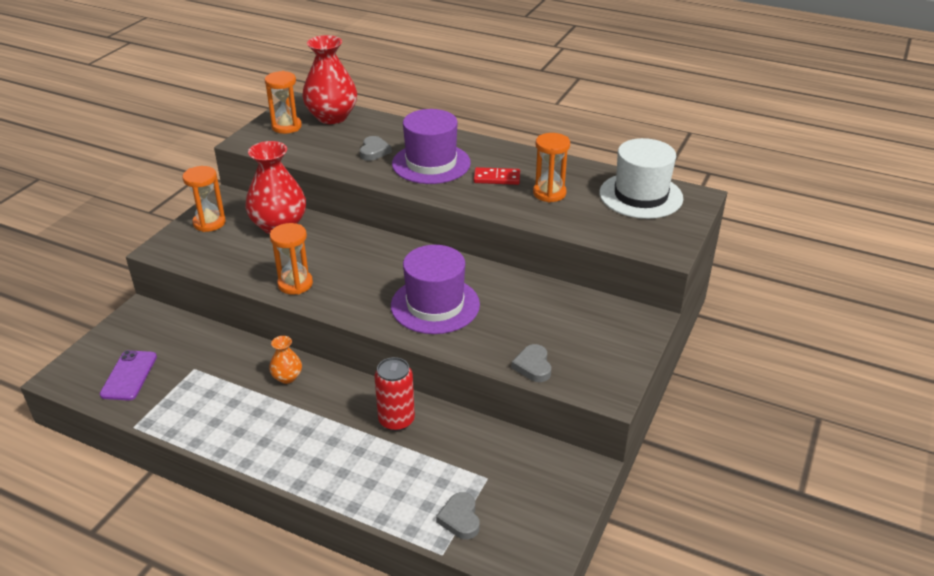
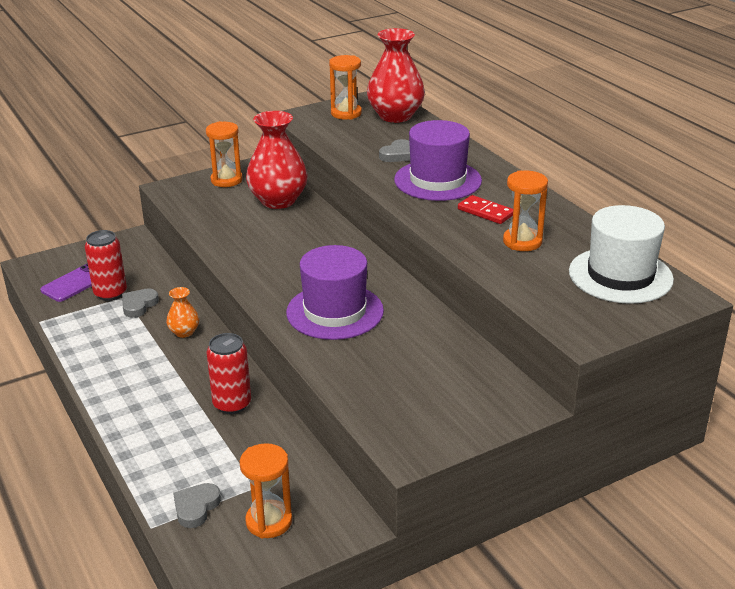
camera: 35 degrees right, 5 degrees down
orange hourglass [270,223,313,295] -> orange hourglass moved to [240,443,292,539]
grey heart [511,344,551,382] -> grey heart moved to [122,289,159,318]
none -> red can [85,230,127,301]

